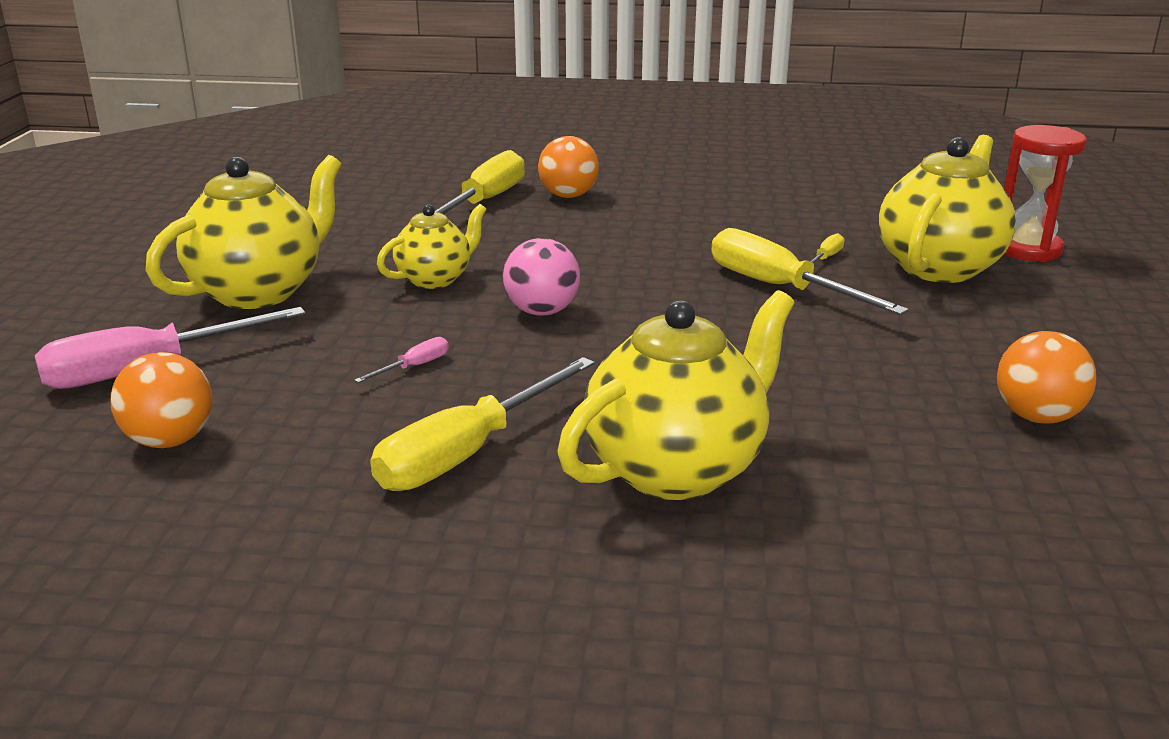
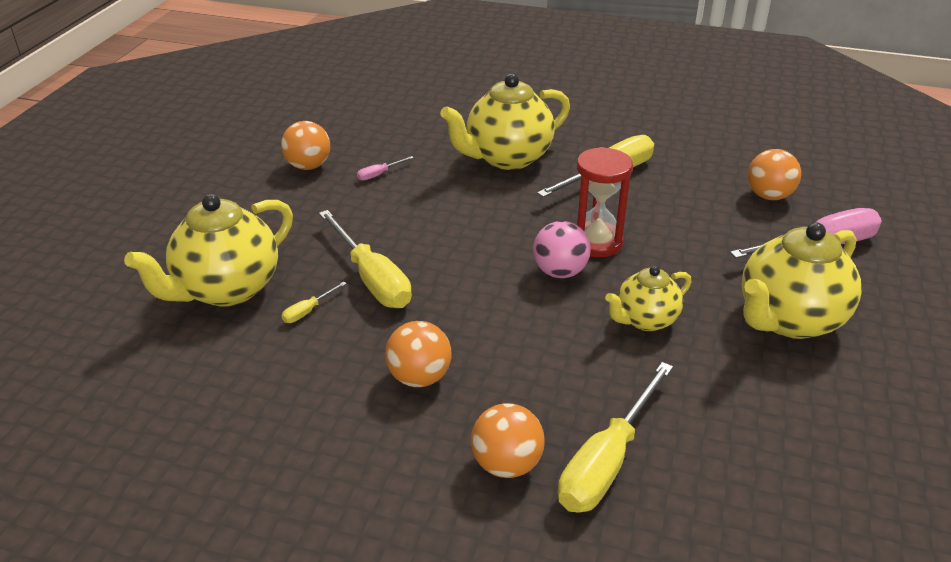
camera: 170 degrees left, 10 degrees up
pink screwdriver [354,337,449,383] -> pink screwdriver moved to [357,156,414,181]
red hourglass [1004,125,1087,262] -> red hourglass moved to [577,147,633,257]
none -> orange ball [385,321,451,387]

